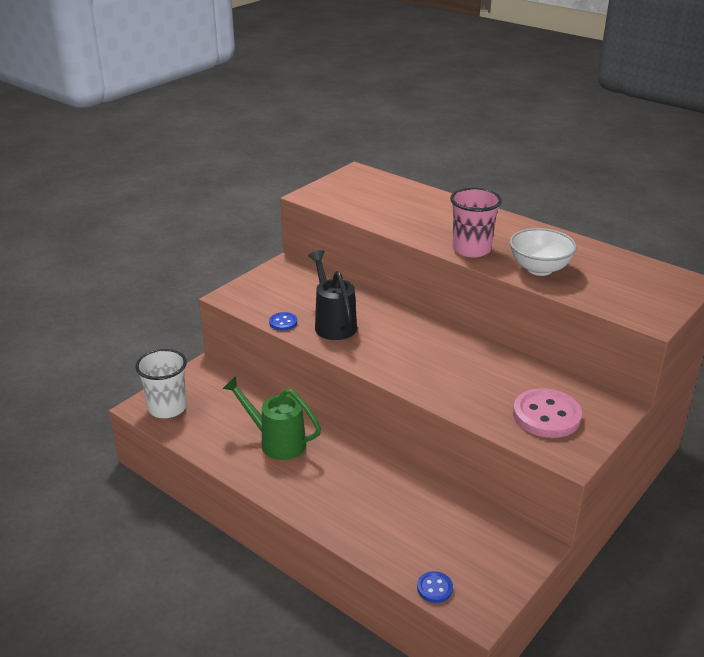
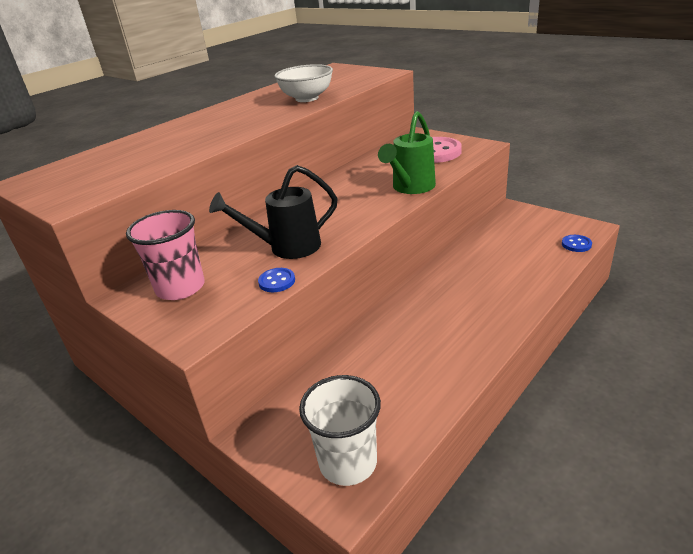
camera: 85 degrees left, 0 degrees up
green watering can [222,376,321,460] -> green watering can moved to [378,111,436,194]
pink cup [450,188,502,257] -> pink cup moved to [126,210,205,300]

